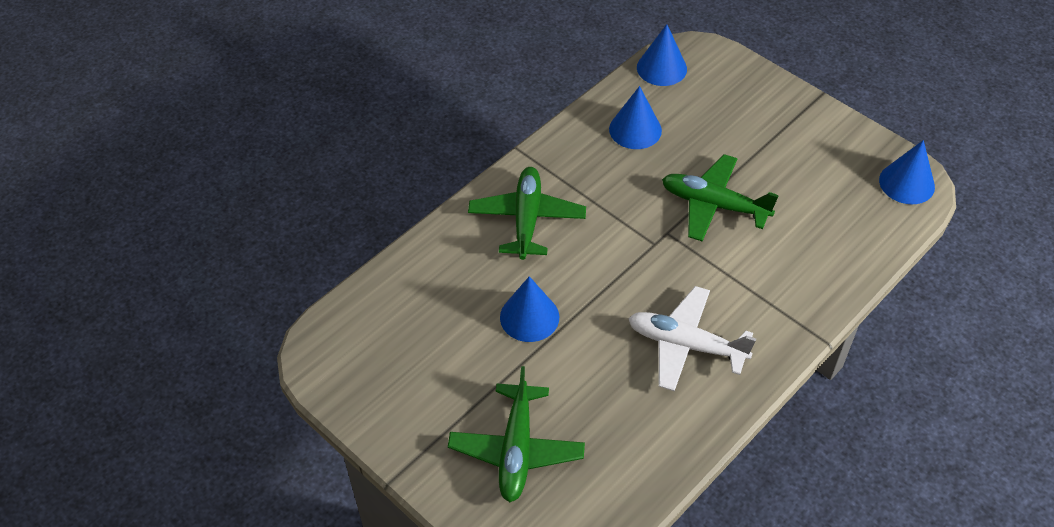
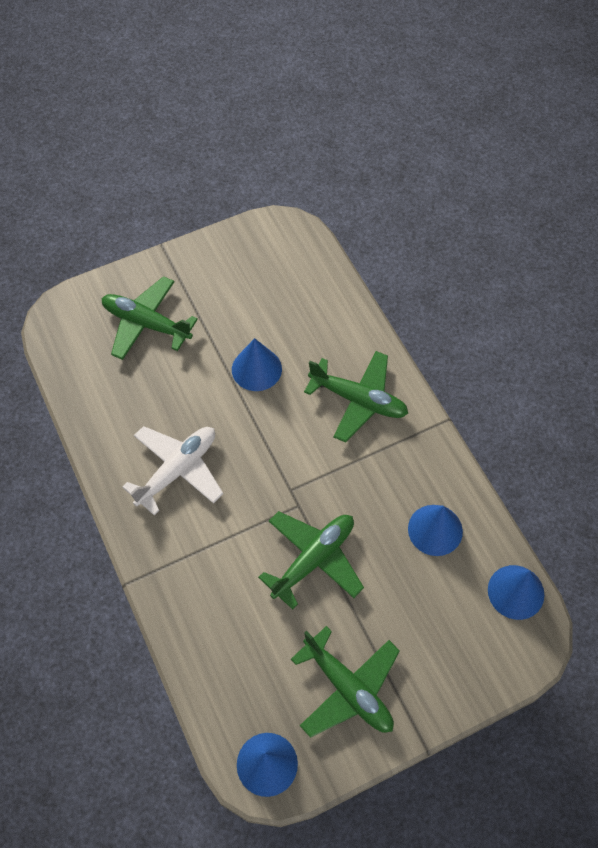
camera: 110 degrees right, 10 degrees up
none -> green plane [291,626,400,738]

